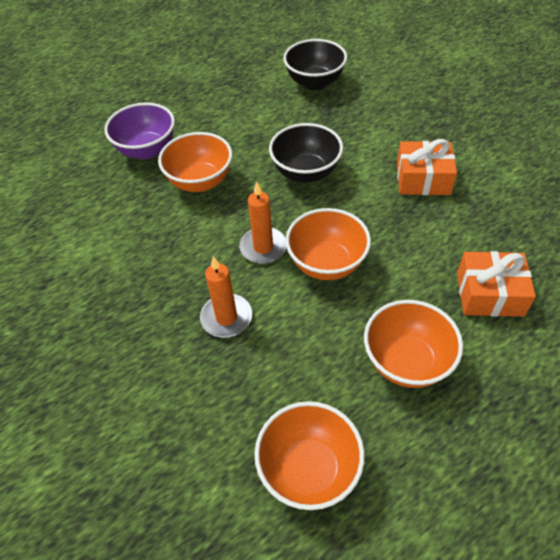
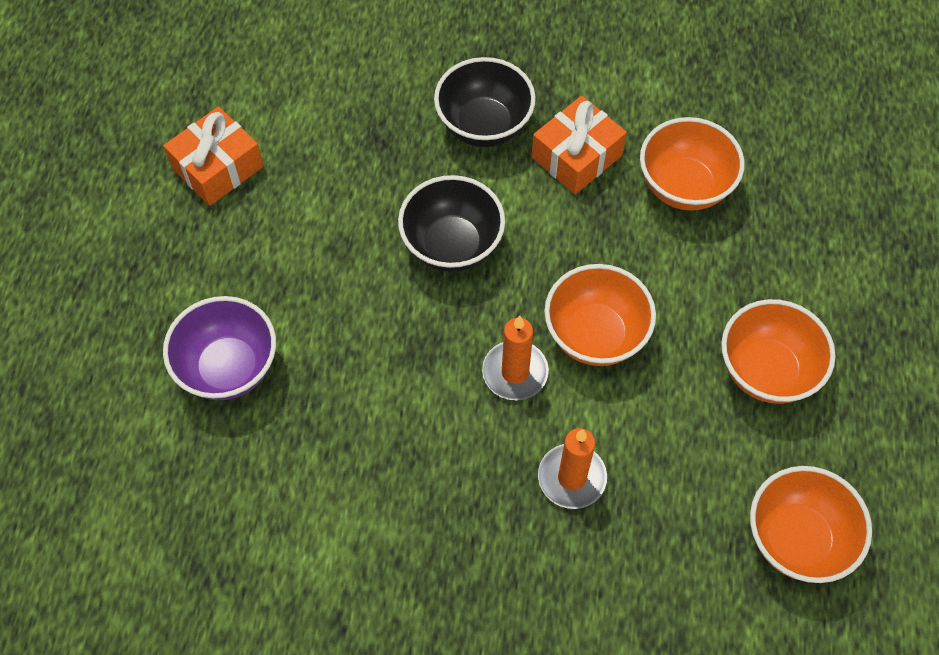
camera: 50 degrees left, 10 degrees up
orange bowl [158,132,232,192] -> orange bowl moved to [640,117,745,211]
black bowl [283,39,347,90] -> black bowl moved to [434,57,536,147]
orange gift [457,251,536,317] -> orange gift moved to [163,106,264,206]

